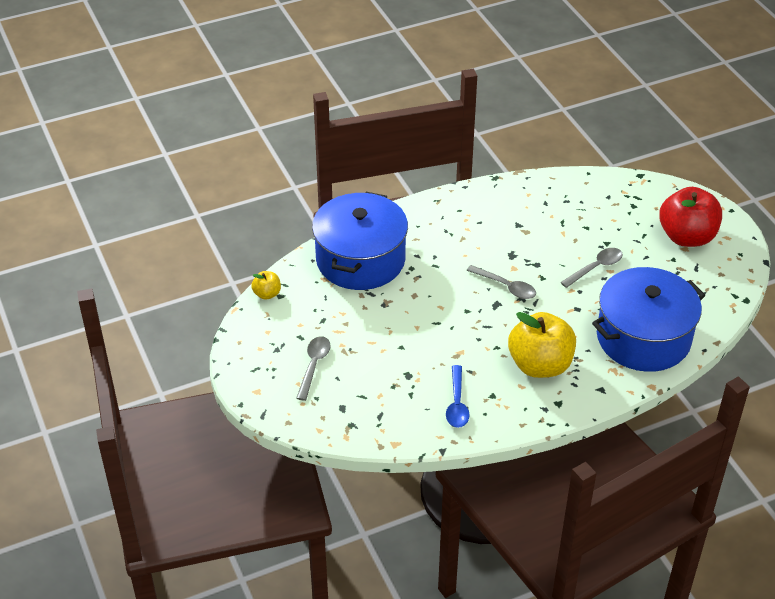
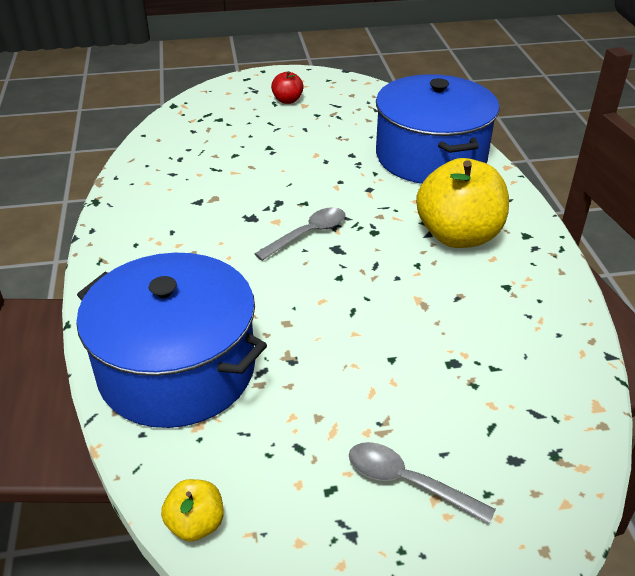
camera: 75 degrees left, 5 degrees down
blue spoon [446,365,469,428] -> none
grey spoon [560,248,623,288] -> none
red apple [659,187,722,247] -> red apple [271,71,304,104], size x0.46

